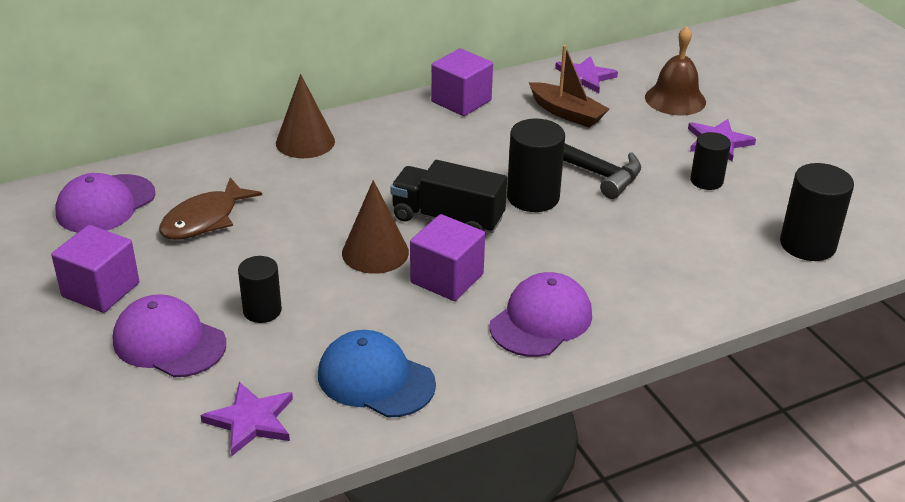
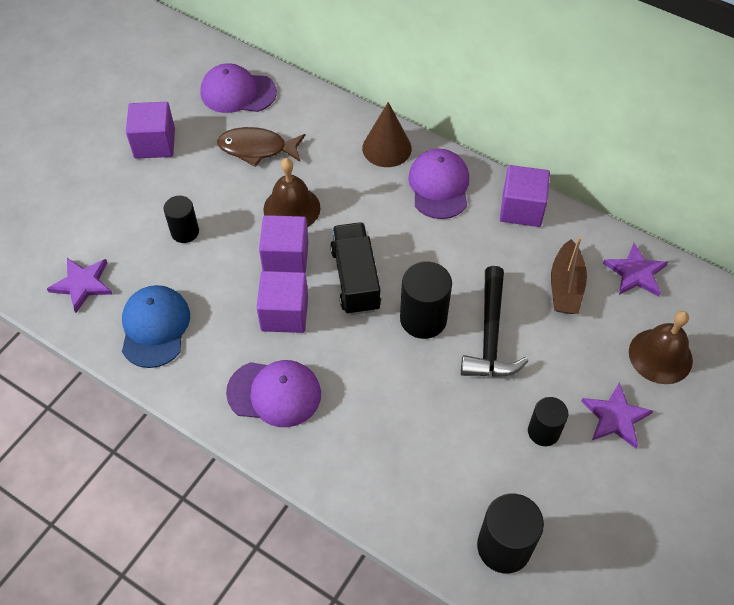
camera: 60 degrees right, 20 degrees up
purple cap [113,294,226,377] -> purple cap moved to [408,149,469,219]
brown cone [342,180,409,274] -> purple cube [259,215,308,274]
none -> brown bell [263,158,320,227]

